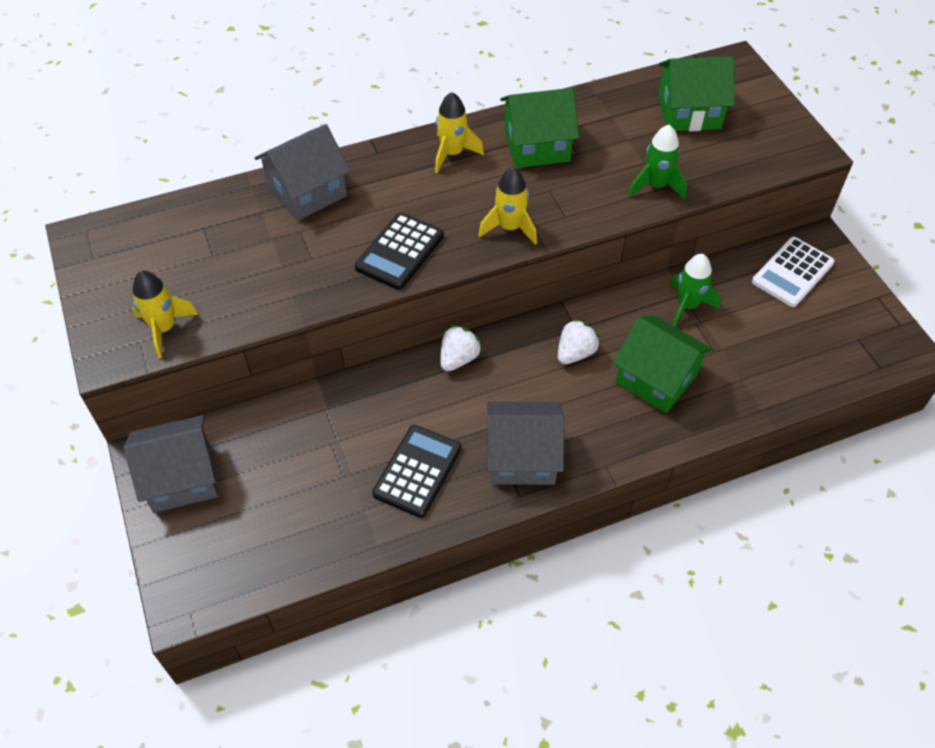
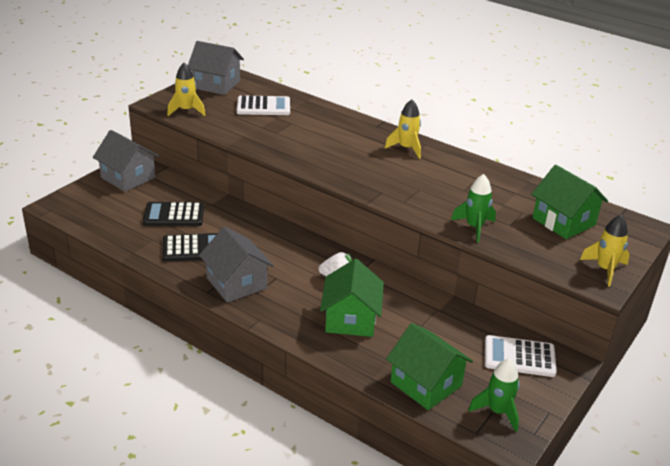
camera: 55 degrees right, 20 degrees down
grey house [254,124,351,221] -> grey house moved to [188,41,244,95]
black calculator [355,213,444,290] -> black calculator moved to [143,202,204,226]
white strawberry [440,325,483,371] -> none
yellow rocket [478,167,537,245] -> yellow rocket moved to [580,215,630,287]
green house [500,88,579,168] -> green house moved to [386,323,473,410]
green rocket [669,254,721,327] -> green rocket moved to [468,358,520,432]
none -> white calculator [237,95,290,115]

